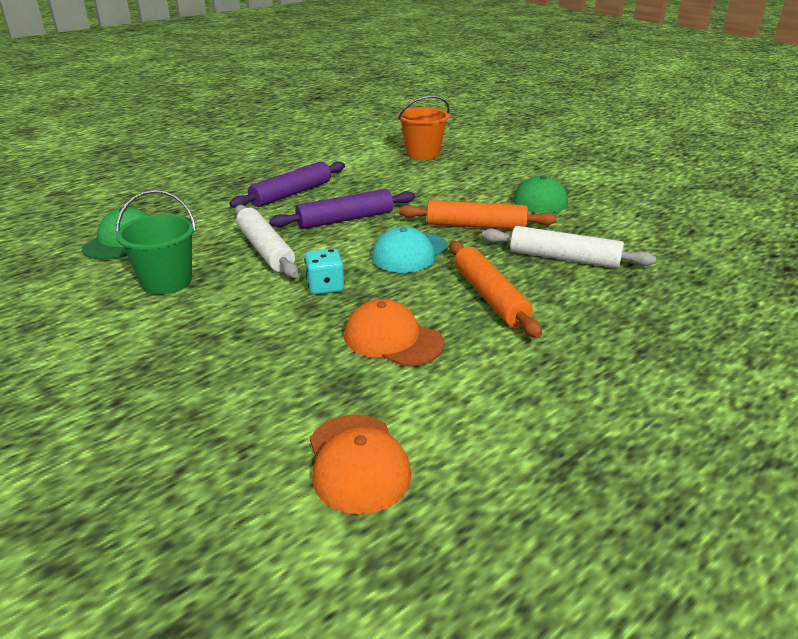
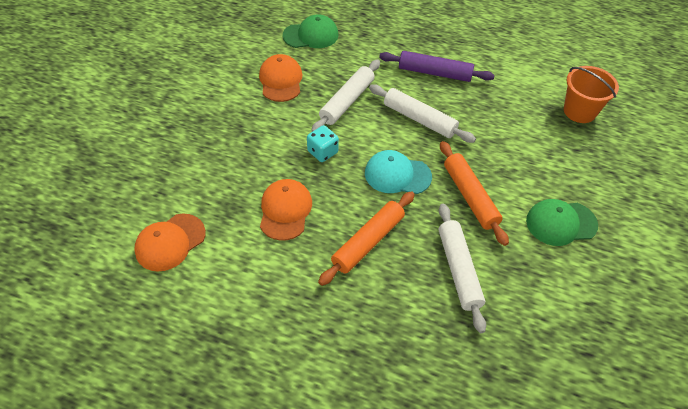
camera: 60 degrees right, 20 degrees up
green bucket [116,190,196,294] -> orange cap [259,54,302,102]
purple rolling pin [269,189,415,229] -> white rolling pin [369,85,476,143]

